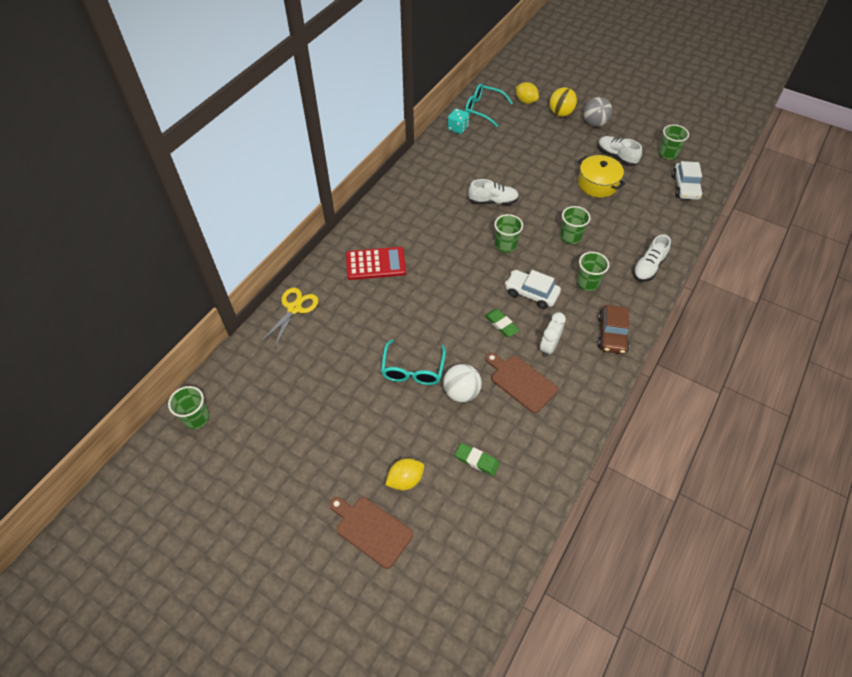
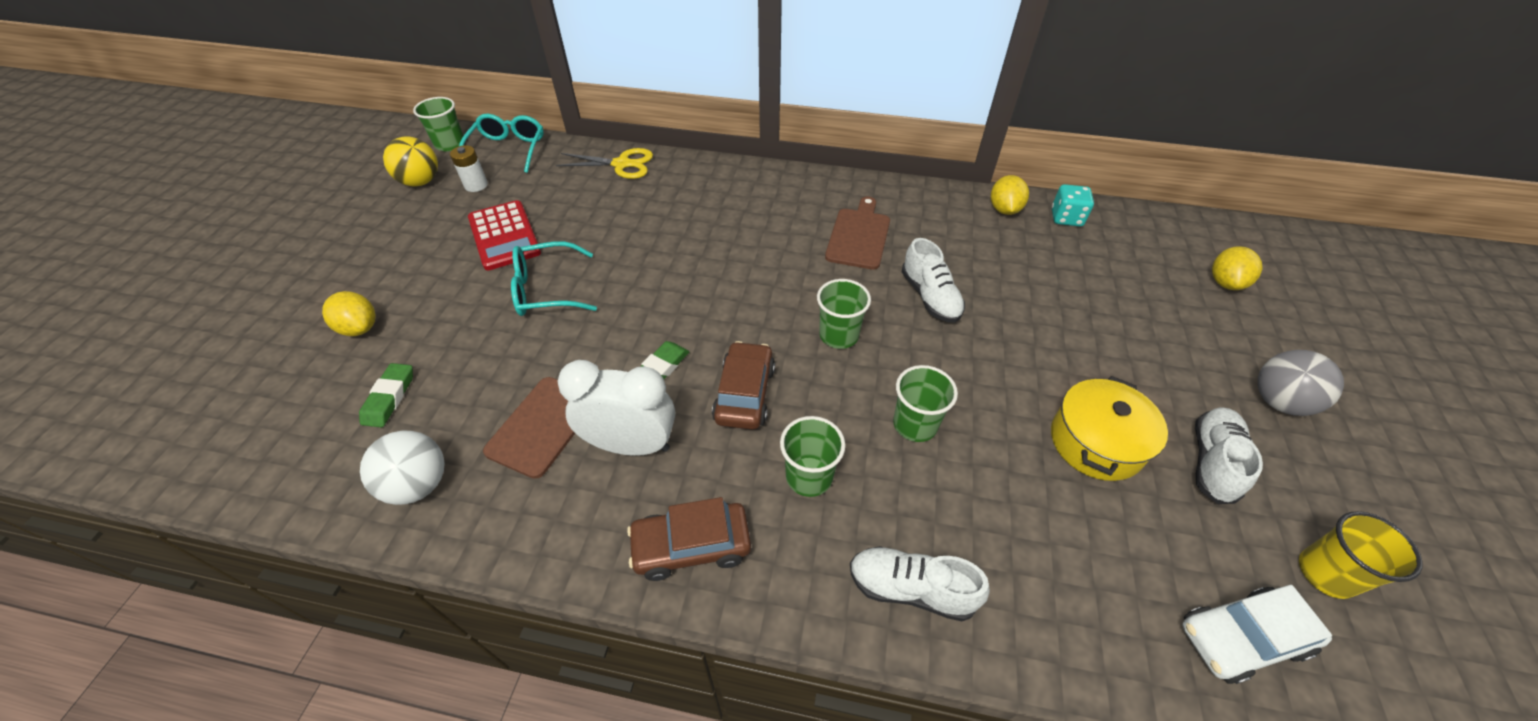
camera: 70 degrees right, 5 degrees down
brown cutting board [329,497,413,569] -> brown cutting board moved to [825,197,890,270]
red calculator [346,247,406,280] -> red calculator moved to [468,200,541,270]
white ball [443,364,482,402] -> white ball moved to [360,431,445,505]
turquoise glasses [465,84,513,127] -> turquoise glasses moved to [459,114,544,173]
white car [505,270,561,309] -> brown car [712,341,775,430]
white clock [540,312,566,357] -> white clock [558,360,675,456], size x1.52
yellow ball [550,87,578,117] -> yellow ball moved to [383,136,438,187]
green cup [658,124,689,160] -> yellow cup [1299,511,1423,599]
none -> white battery [450,145,488,192]
none -> yellow lemon [991,175,1029,215]

